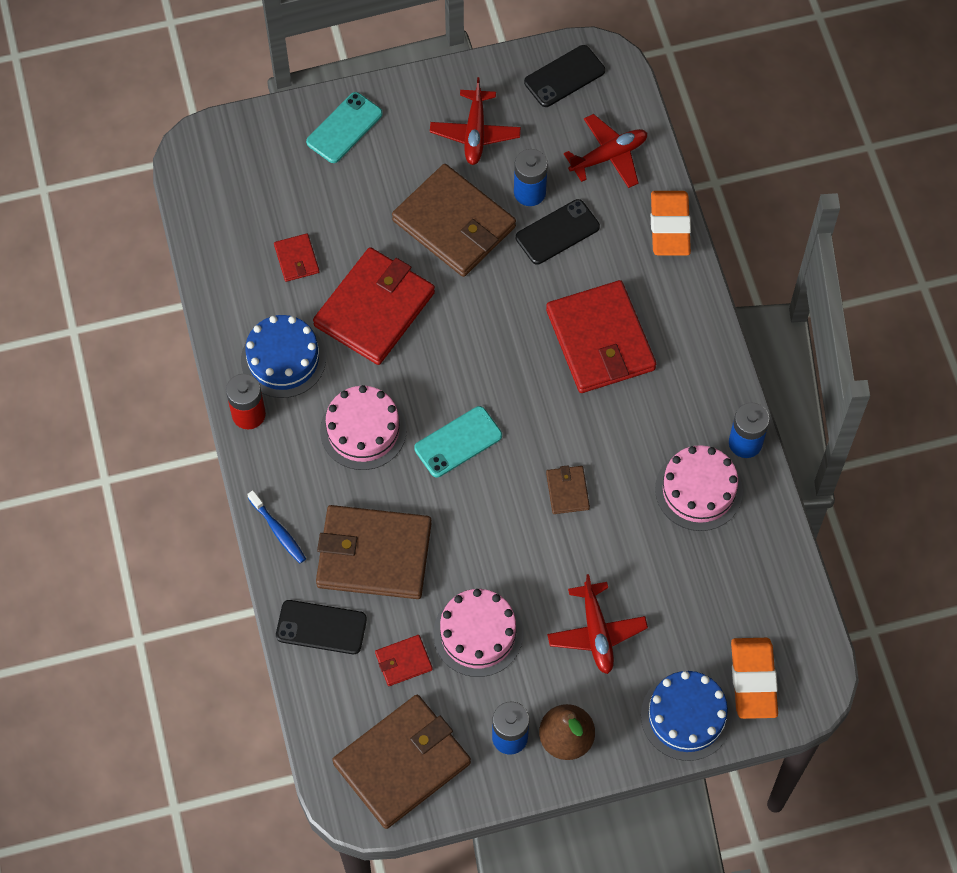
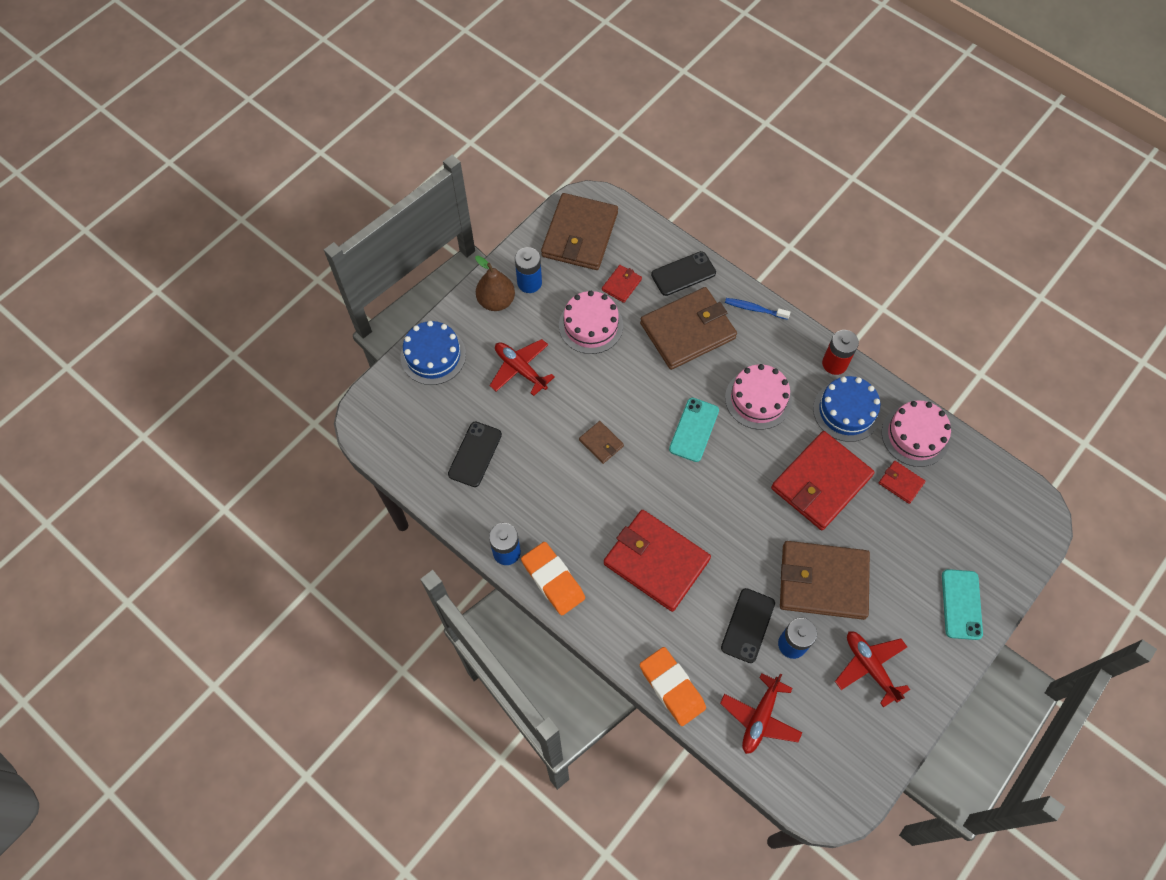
camera: 145 degrees right, 0 degrees up
red wallet [313,247,435,365] -> red wallet turned 45 degrees clockwise [771,431,875,530]
black phone [524,45,605,107] -> black phone moved to [448,422,502,487]
pink cake [655,445,743,531] -> pink cake moved to [882,400,951,467]
orange eraser [731,638,778,719] -> orange eraser moved to [521,542,585,615]

